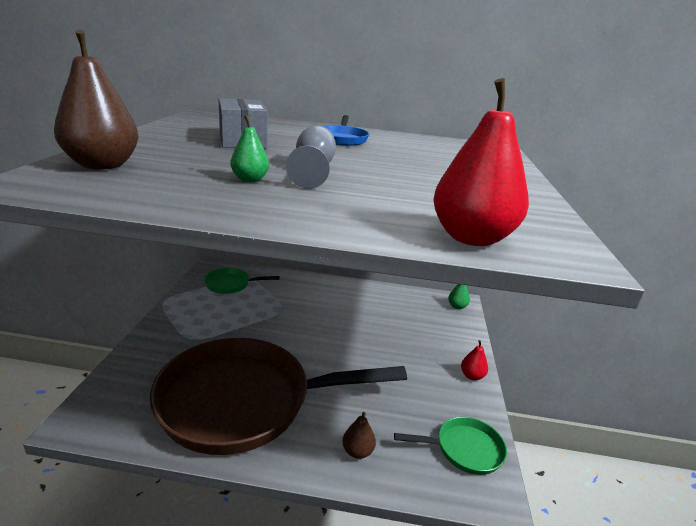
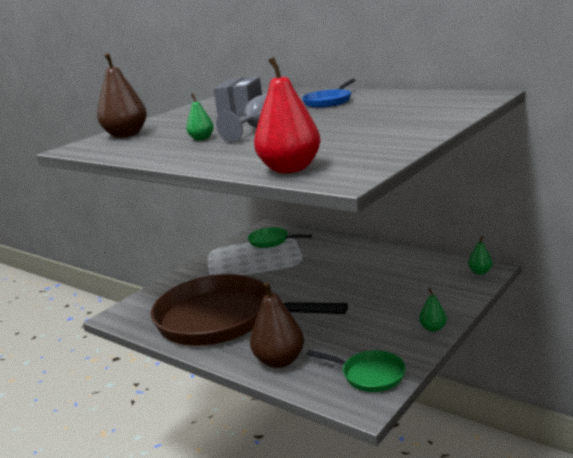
camera: 35 degrees right, 5 degrees down
brown pear [342,412,376,459] -> brown pear [250,282,304,368], size x1.94
red pear [461,340,488,380] -> green pear [419,288,447,332]

